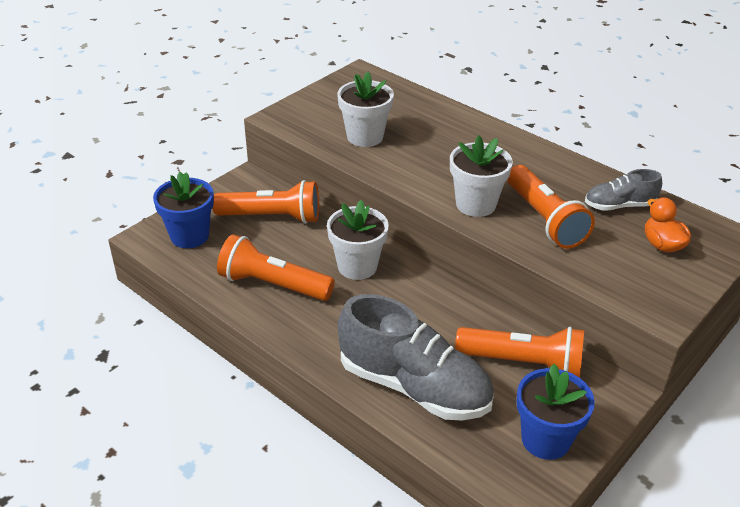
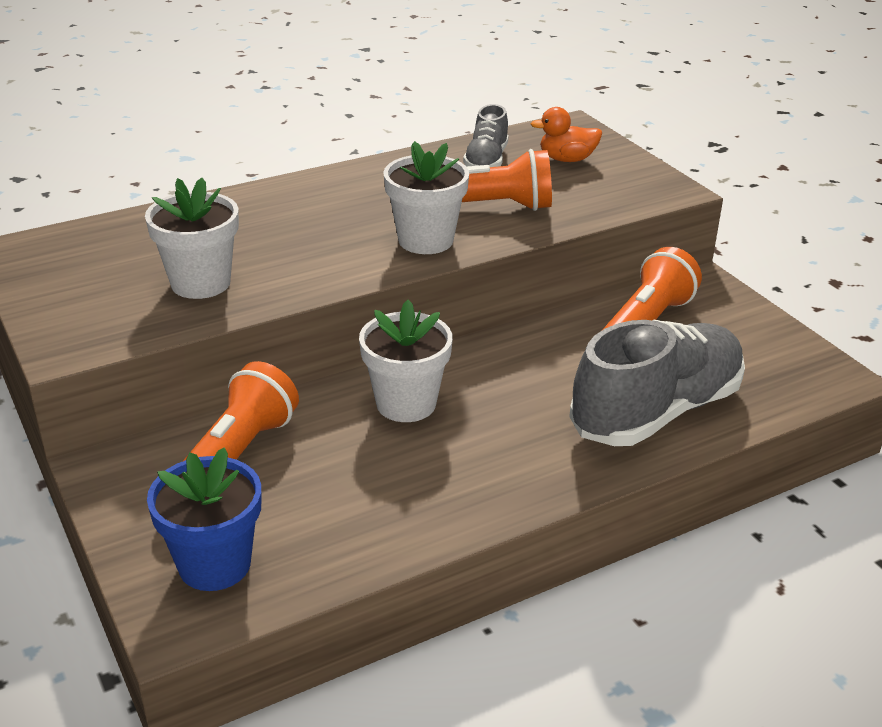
camera: 70 degrees left, 5 degrees down
orange flashlight [217,234,335,301] -> none
blue flower pot [516,364,595,460] -> none

